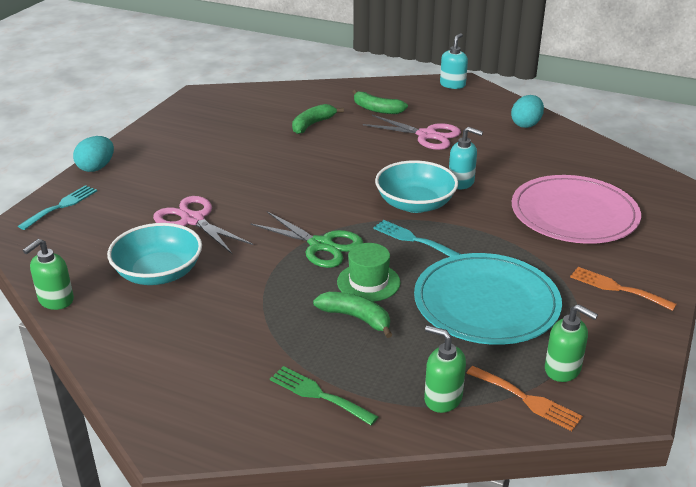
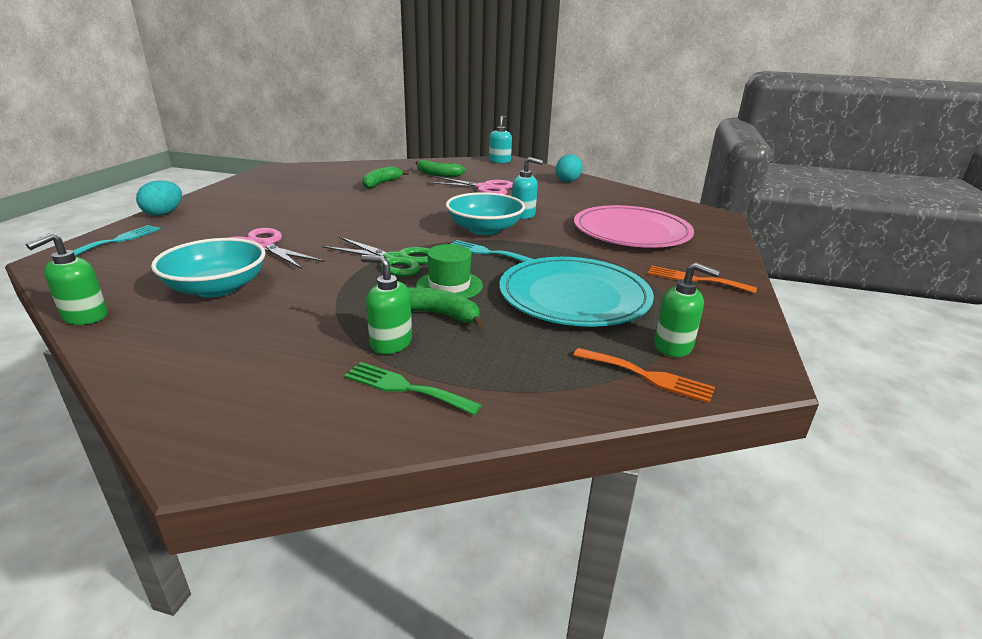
camera: 10 degrees left, 5 degrees down
green soap dispenser [424,325,466,413] -> green soap dispenser moved to [361,255,412,354]

